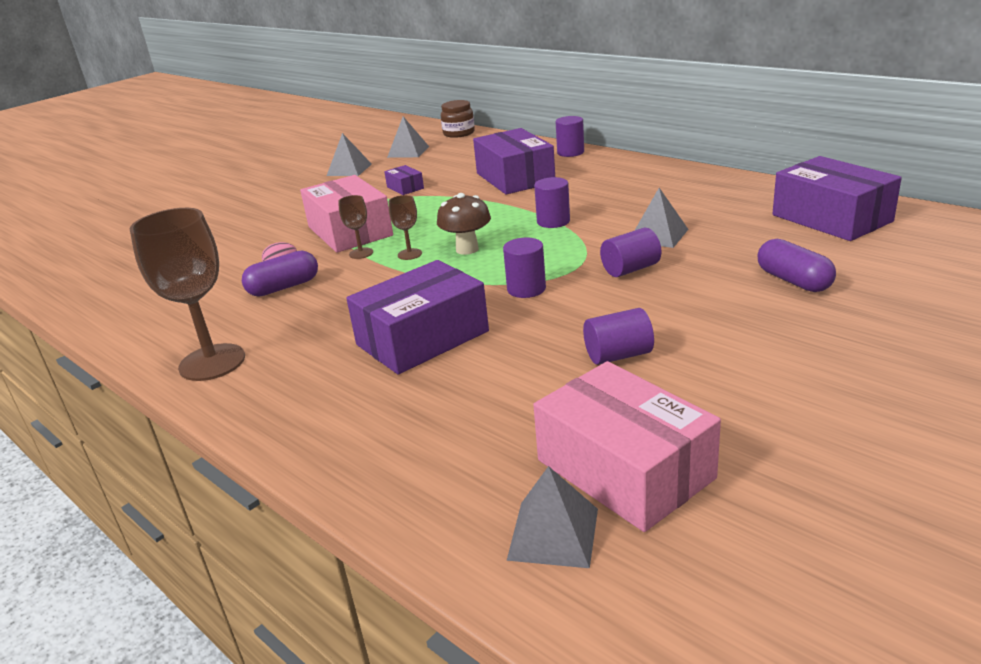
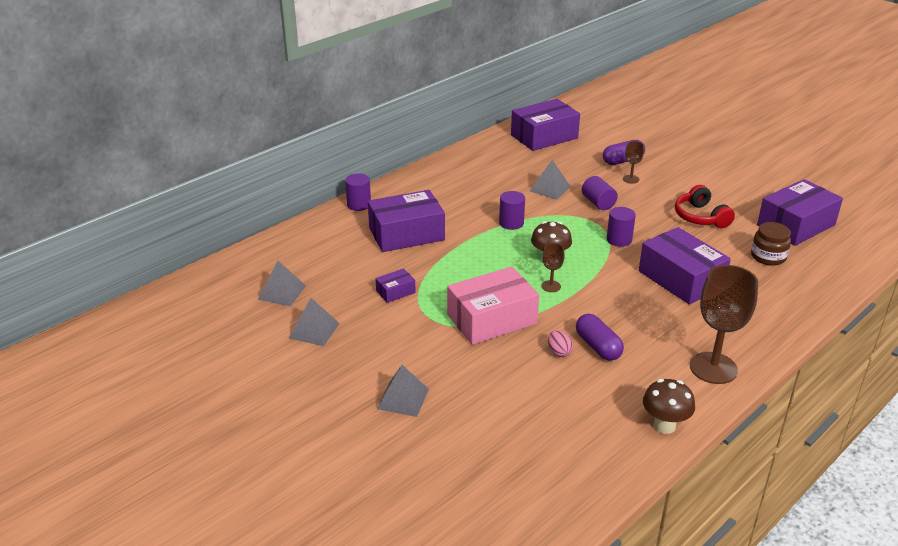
camera: 90 degrees left, 5 degrees up
brown goblet [338,195,373,259] -> brown goblet moved to [623,141,644,184]
brown jar [441,100,475,138] -> brown jar moved to [751,222,791,266]
grey pyramid [507,466,598,568] -> grey pyramid moved to [377,365,429,417]
pink box [533,361,721,532] -> purple box [757,179,843,246]
purple cylinder [583,308,654,365] -> red headphones [675,185,735,228]
none -> brown mushroom [643,379,695,434]

